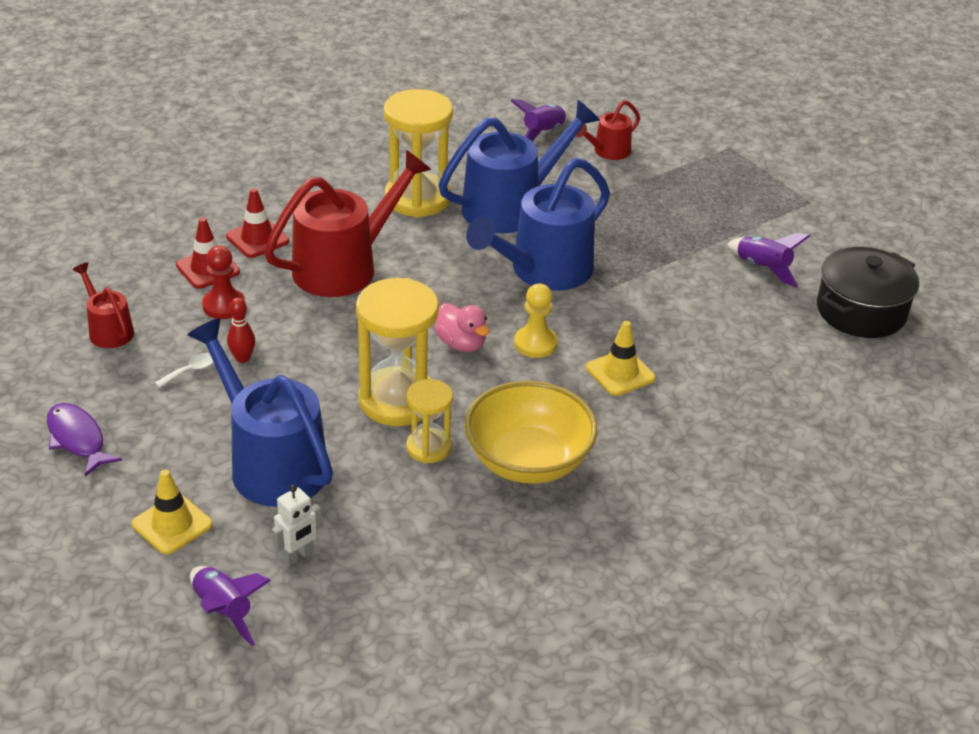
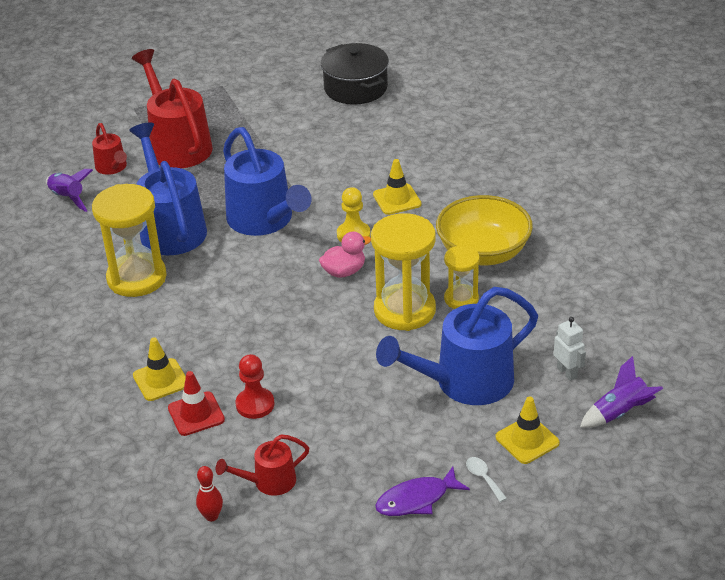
camera: 75 degrees left, 0 degrees up
white spoon [155,353,213,388] -> white spoon moved to [466,457,507,502]
red traffic cone [226,188,289,258] -> yellow traffic cone [133,338,186,401]
red bowling pin [227,298,255,363] -> red bowling pin moved to [196,466,223,521]
red watering can [264,150,431,297] -> red watering can moved to [132,49,213,168]
purple rocket [727,233,810,287] -> none

